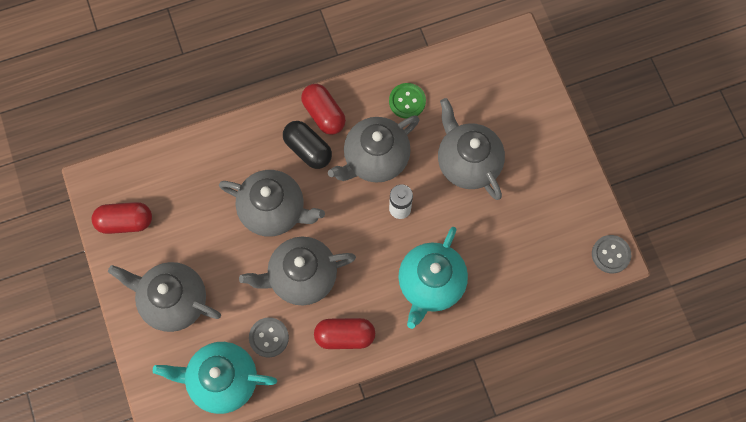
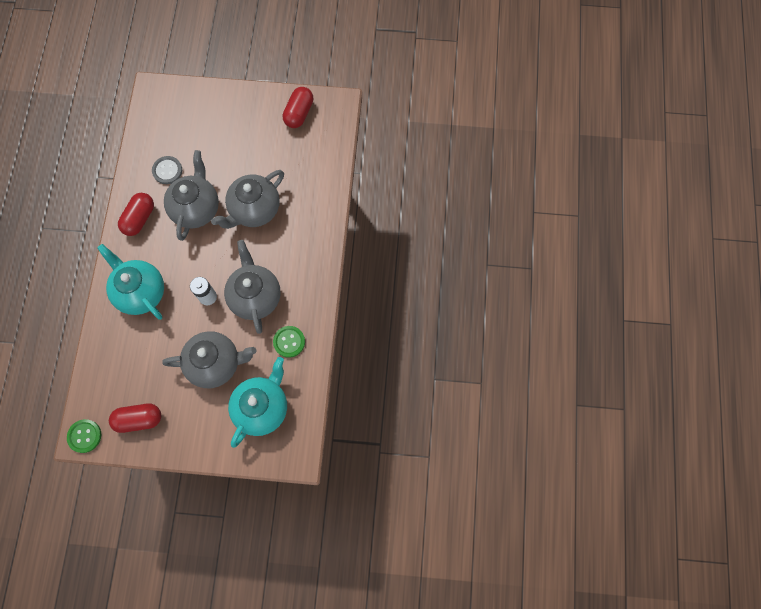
camera: 115 degrees right, 0 degrees up
grey teapot [108,262,221,332] -> none
turquoise teapot [153,342,277,414] -> turquoise teapot moved to [228,357,287,448]
black capsule [283,121,332,169] -> none
red capsule [301,84,346,135] -> red capsule moved to [109,404,161,433]
grey button [592,235,631,274] -> green button [67,419,101,453]

